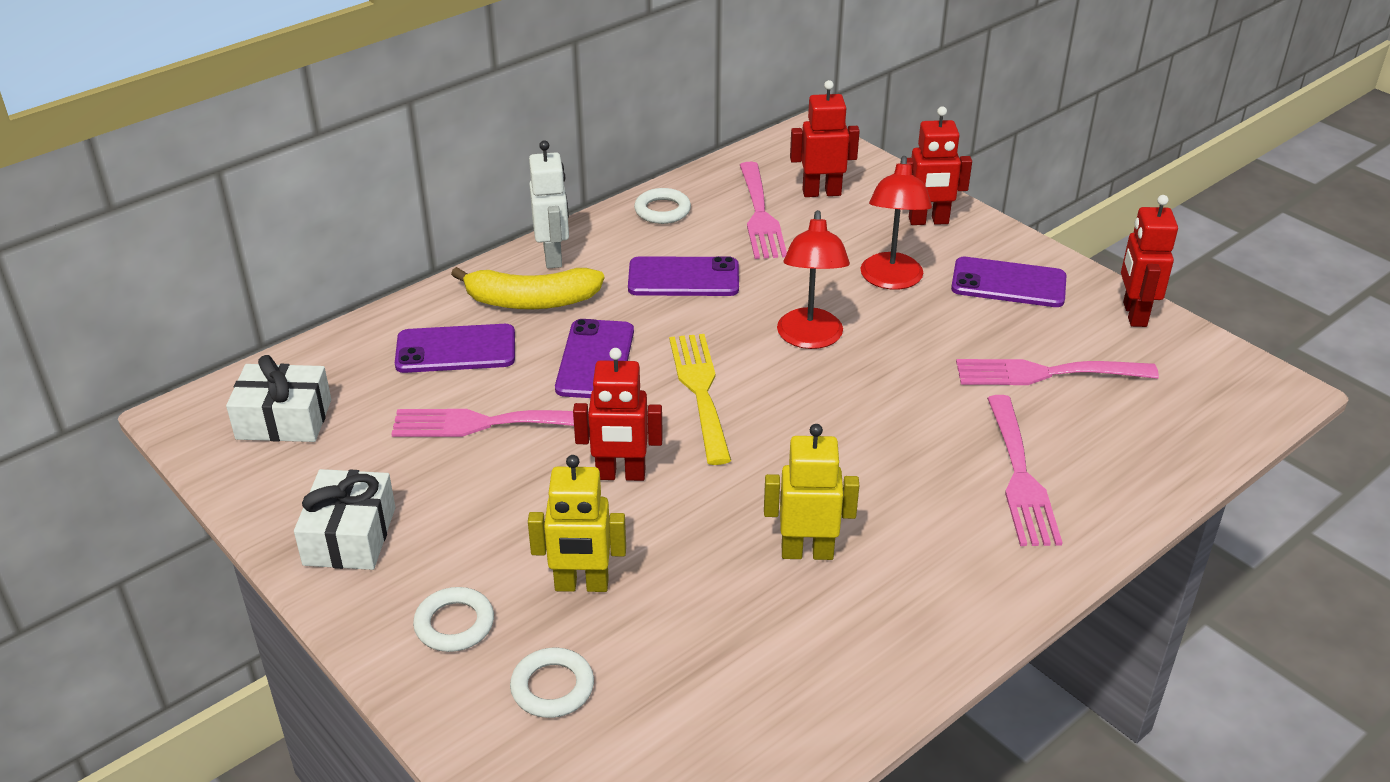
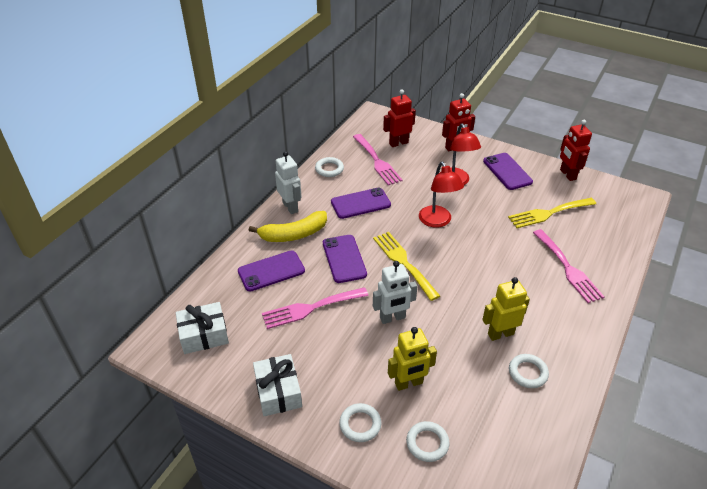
camera: 20 degrees left, 5 degrees up
red robot [573,348,663,481] -> white robot [373,261,417,324]
purple phone [951,257,1066,307] -> purple phone turned 75 degrees clockwise [483,153,533,190]
pink fork [956,359,1159,385] -> yellow fork [508,198,596,228]
none -> white ring [509,354,549,388]

